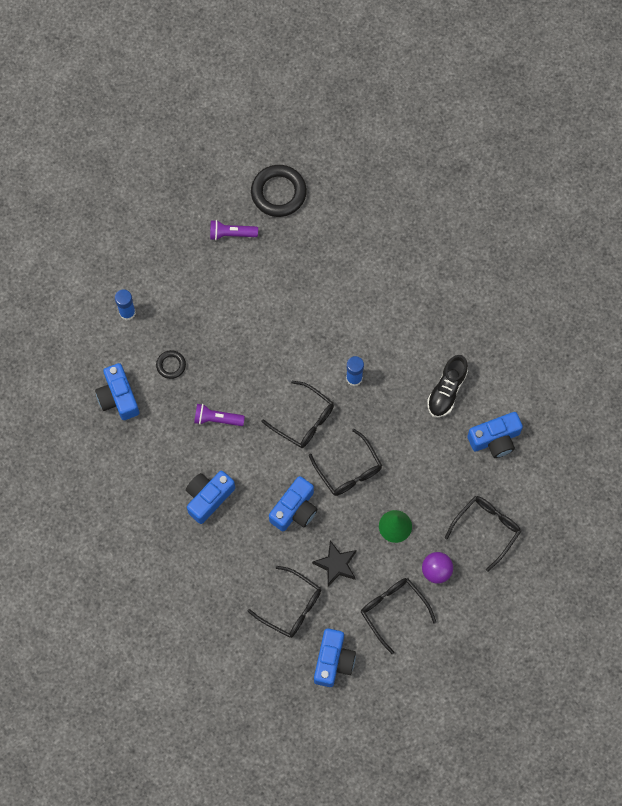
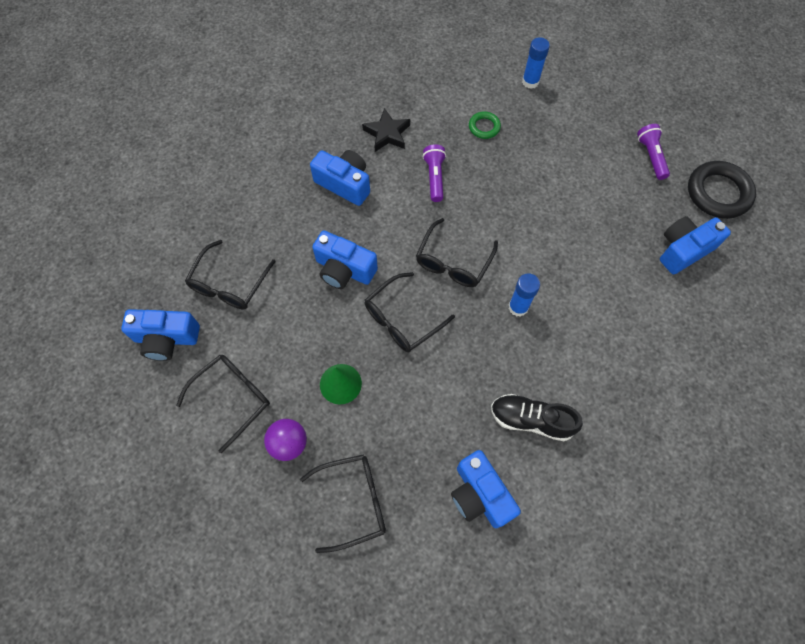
camera: 80 degrees right, 5 degrees down
blue camera [95,363,139,420] -> blue camera moved to [660,216,731,274]
black ring [156,350,186,379] -> green ring [469,111,501,139]
black star [312,541,357,586] -> black star moved to [362,108,410,152]
black glasses [445,496,521,572] -> black glasses turned 45 degrees counterclockwise [300,454,386,553]

